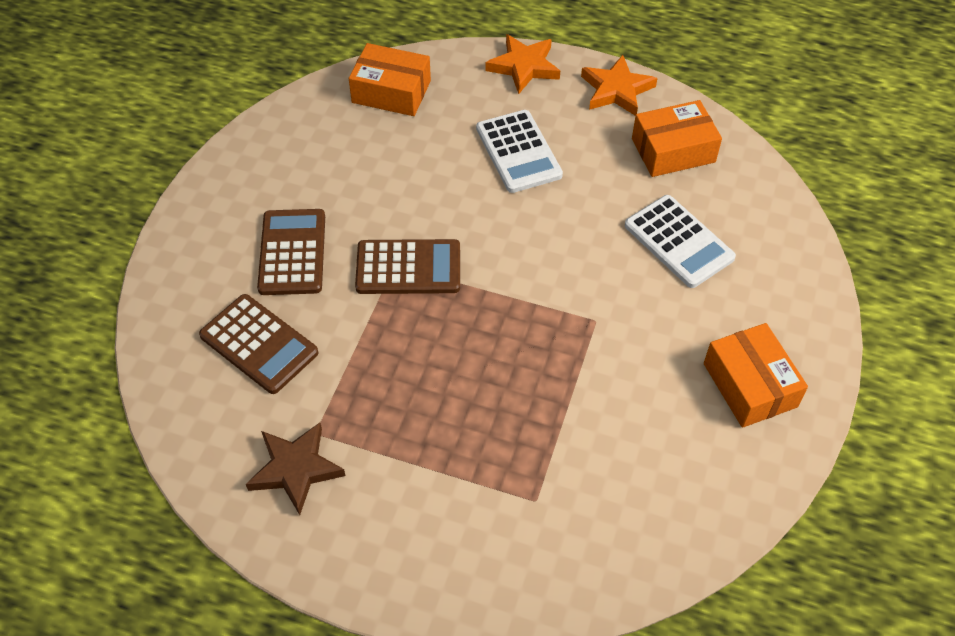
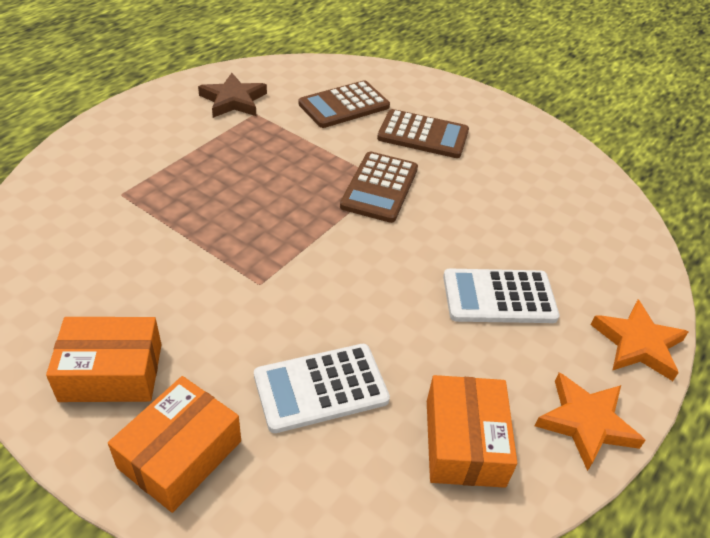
camera: 105 degrees right, 10 degrees down
orange box [349,43,431,116] -> orange box moved to [108,376,241,513]

